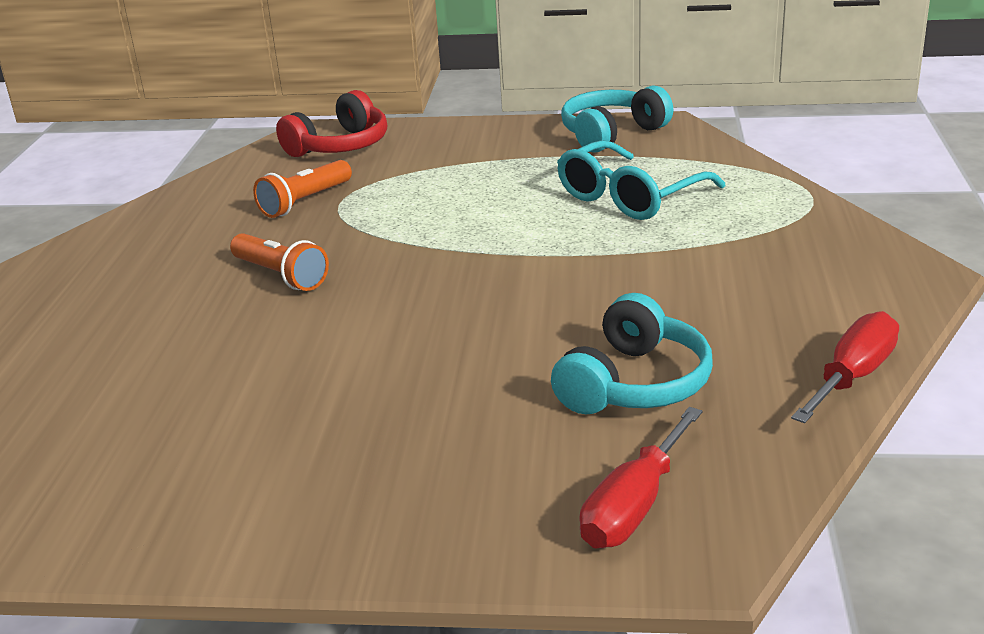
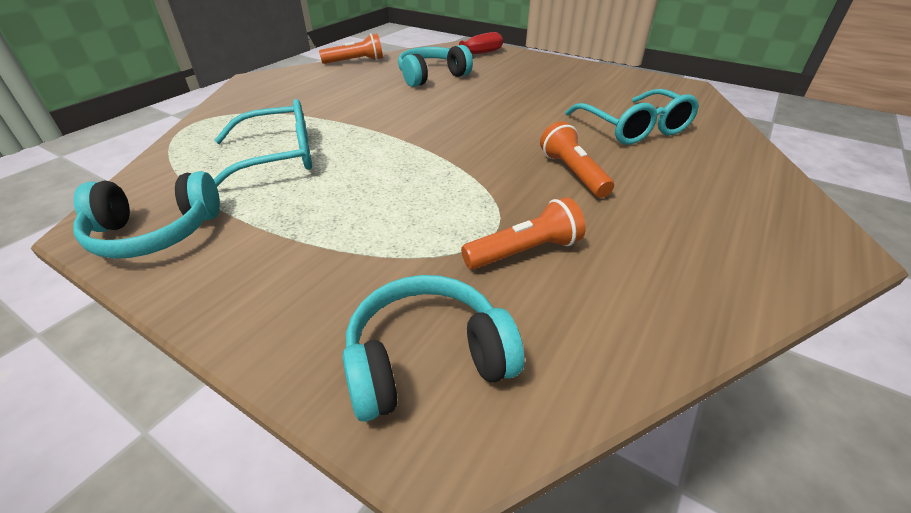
camera: 155 degrees left, 10 degrees up
red headphones [276,90,387,157] -> turquoise headphones [342,275,525,422]
red screwdriver [791,311,899,423] -> orange flashlight [319,33,383,64]
none -> turquoise glasses [565,89,699,145]

